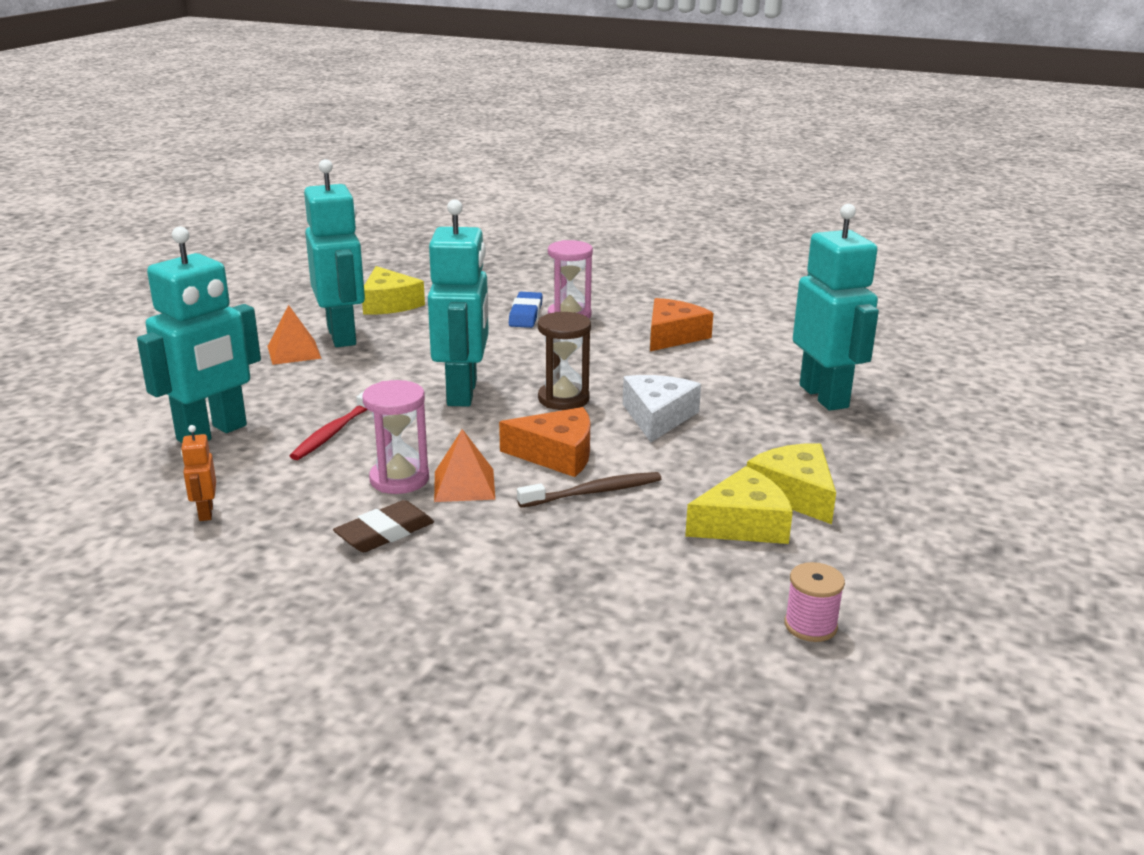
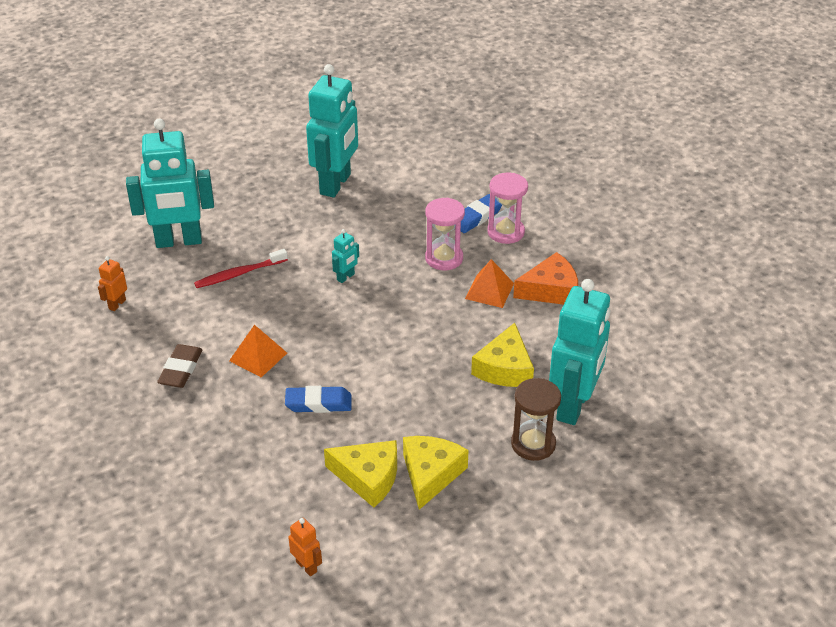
camera: 40 degrees right, 15 degrees up
orange pyramid [267,305,322,365] -> orange pyramid moved to [465,259,514,308]
brown eraser [333,500,434,552] -> brown eraser turned 75 degrees counterclockwise [157,344,202,388]
yellow cheese [362,266,425,315] -> yellow cheese moved to [471,323,534,387]
pink hourglass [362,380,429,494] -> pink hourglass moved to [425,198,465,270]
turquoise robot [428,199,489,407] -> turquoise robot [332,229,359,283], size x0.41
orange cheese [499,407,590,477] -> none
brown toothbrush [517,472,661,508] -> blue eraser [285,386,352,413]
brown hourglass [538,312,591,410] -> brown hourglass moved to [511,378,561,461]
white cheese [623,375,701,442] -> none
pink spool [784,562,845,642] -> orange robot [288,518,322,576]

